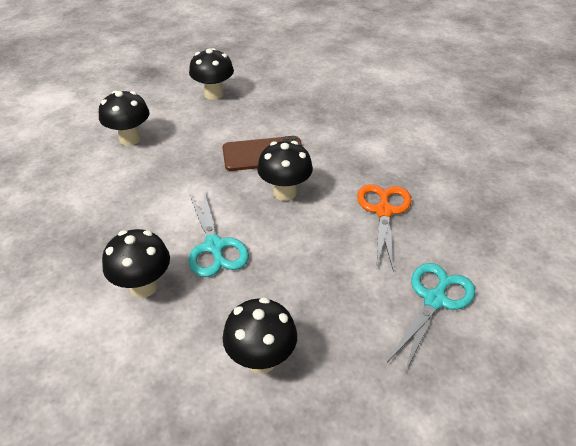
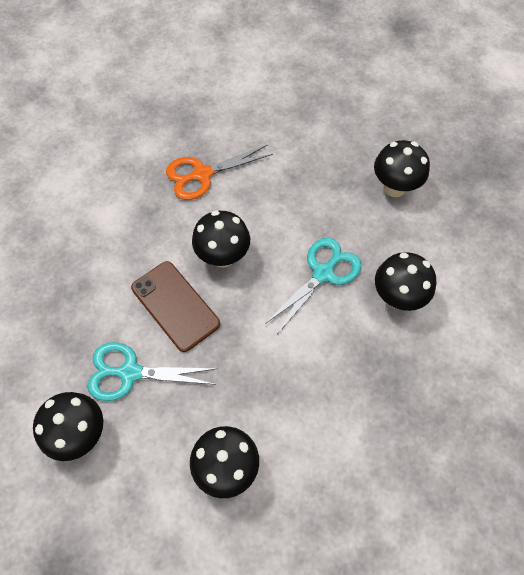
camera: 120 degrees left, 20 degrees up
turquoise scissors [387,263,475,372] -> turquoise scissors moved to [87,342,218,401]

